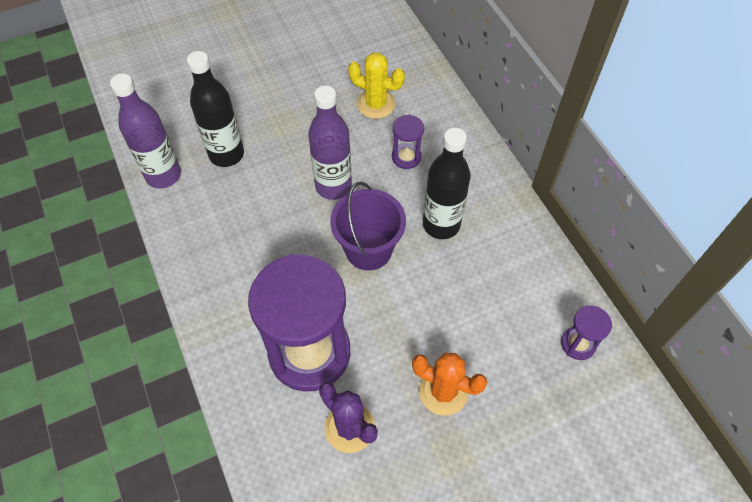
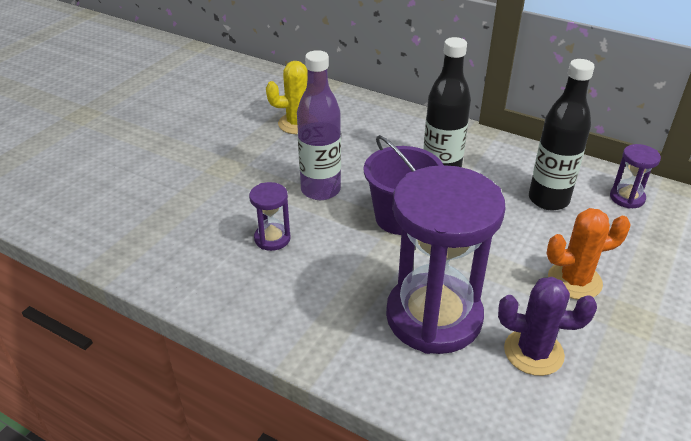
camera: 35 degrees left, 20 degrees down
purple bottle [110,73,181,188] -> none
black bottle [187,51,244,167] -> black bottle moved to [529,59,594,210]
purple hourglass [392,115,424,169] -> purple hourglass moved to [249,182,291,251]

